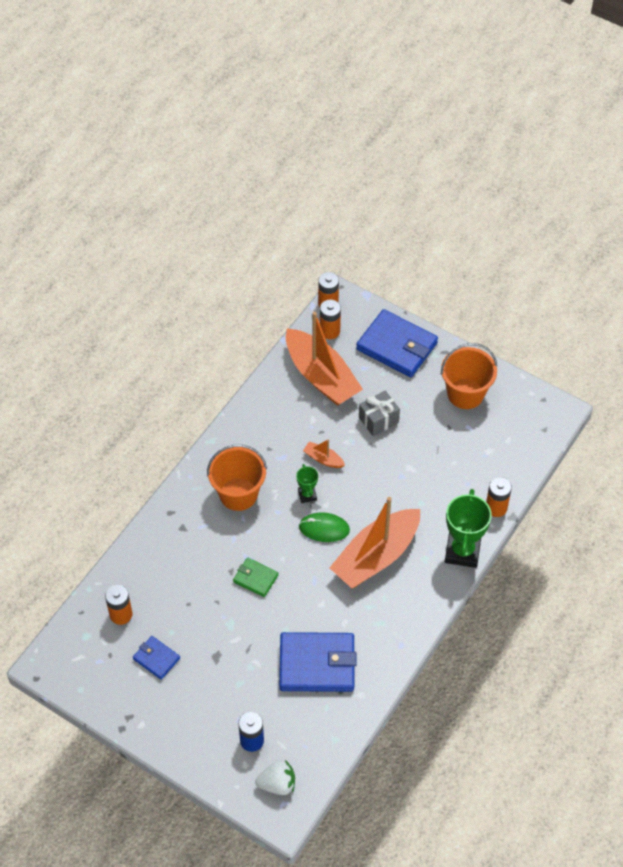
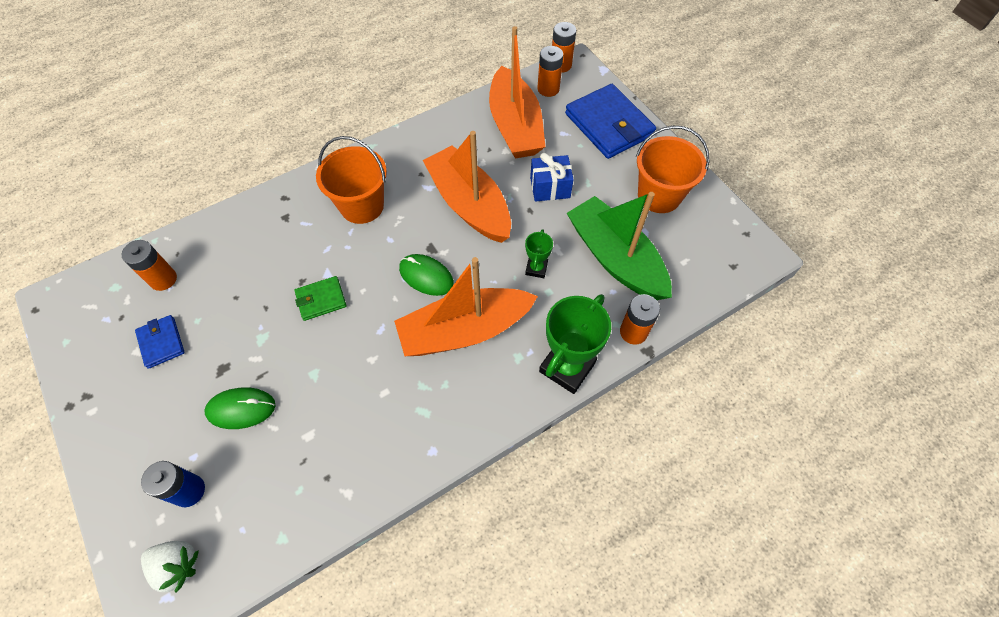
camera: 25 degrees right, 5 degrees up
green wallet [233,558,278,597] -> green wallet turned 75 degrees counterclockwise [294,276,347,321]
blue wallet [279,632,357,692] -> none
green trophy [296,464,318,503] -> green trophy moved to [525,229,553,278]
orange boat [303,439,345,468] -> orange boat [423,131,511,243], size x2.41
grey gift [359,391,400,436] -> blue gift [530,153,574,202]
none -> green mouse [204,387,276,429]
none -> green boat [567,192,672,300]

